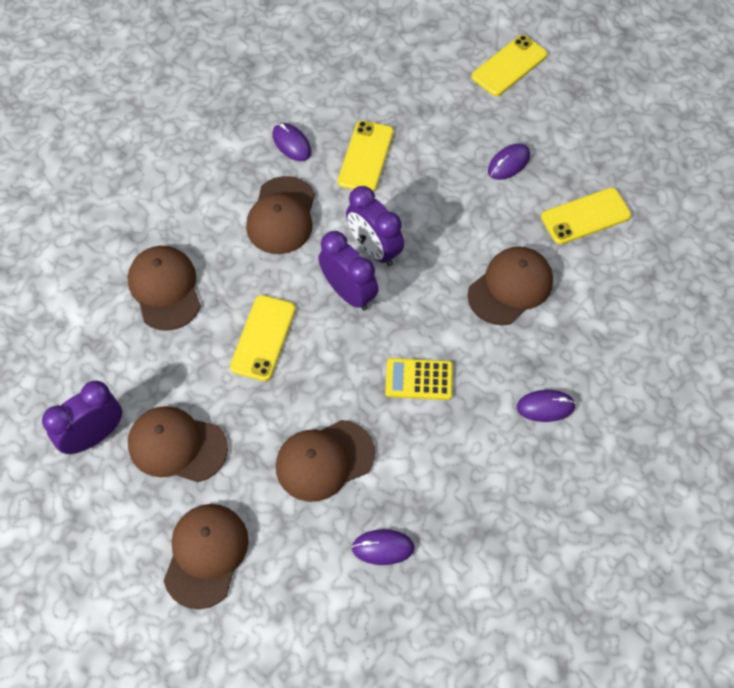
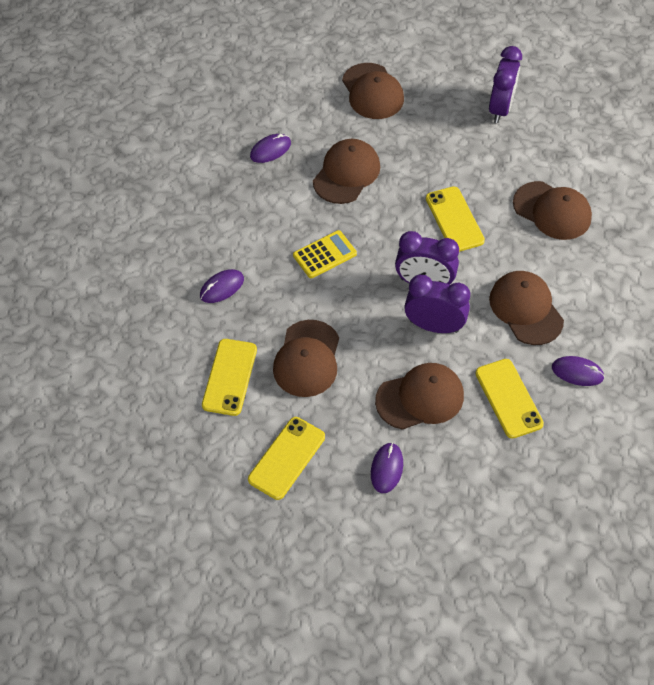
camera: 145 degrees right, 5 degrees down
brown cap [128,406,228,482] -> brown cap moved to [375,363,464,430]
yellow phone [472,35,547,96] -> yellow phone moved to [202,339,257,416]

